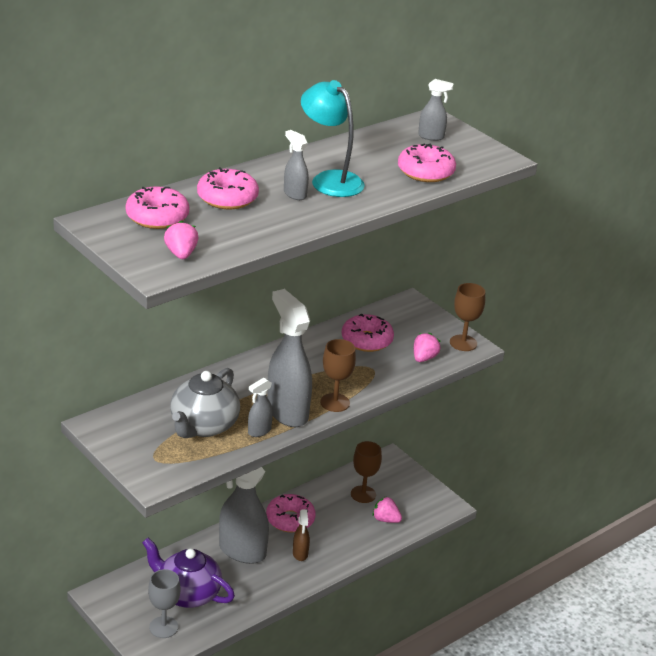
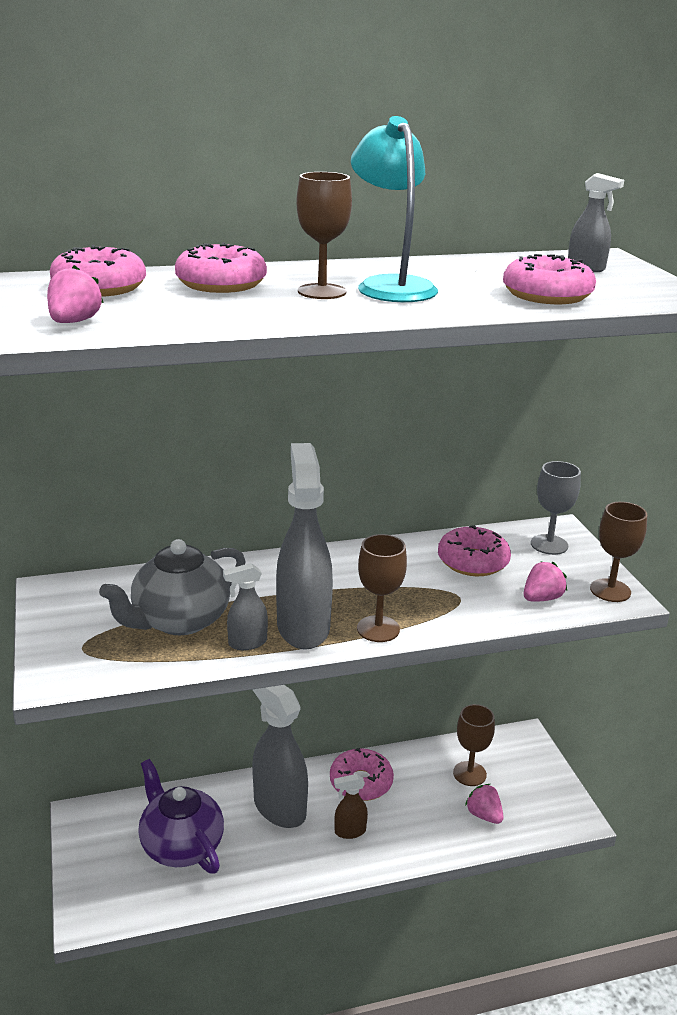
camera: 25 degrees right, 5 degrees down
grey goblet [148,569,180,638] -> grey goblet moved to [531,461,581,555]
grey spray bottle [284,130,309,200] -> brown goblet [297,172,352,299]
brown spray bottle [293,510,310,561] -> brown spray bottle turned 60 degrees clockwise [334,774,368,839]

